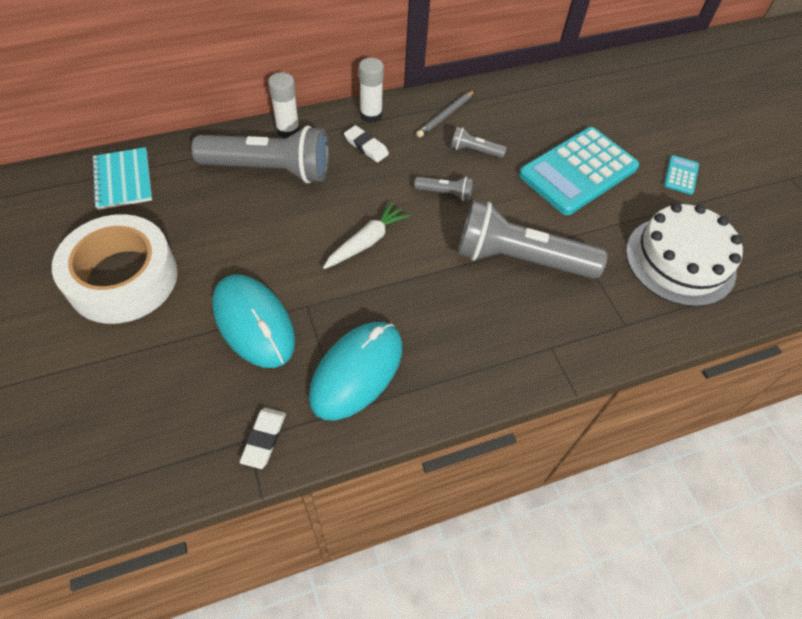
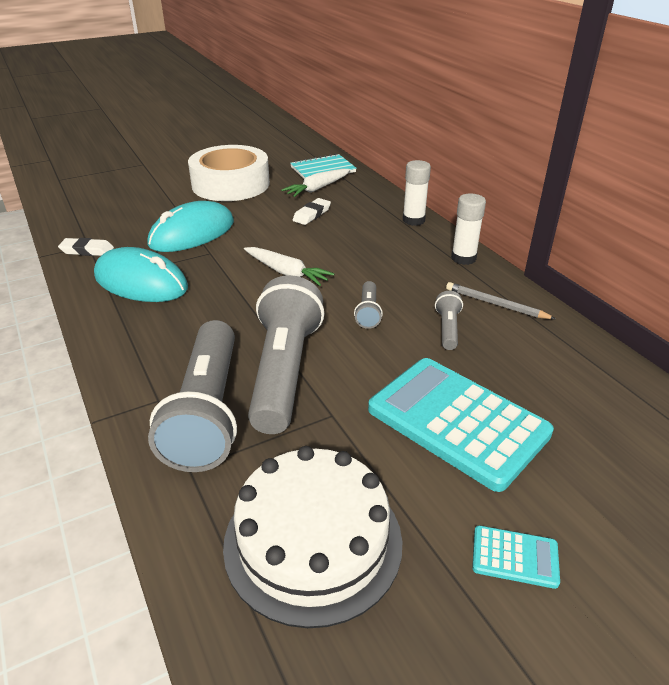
camera: 85 degrees right, 20 degrees down
grey flashlight [191,125,329,183] -> grey flashlight moved to [148,320,237,472]
white eraser [344,125,389,163] -> white eraser moved to [293,198,331,225]
none -> white carrot [281,169,350,197]

